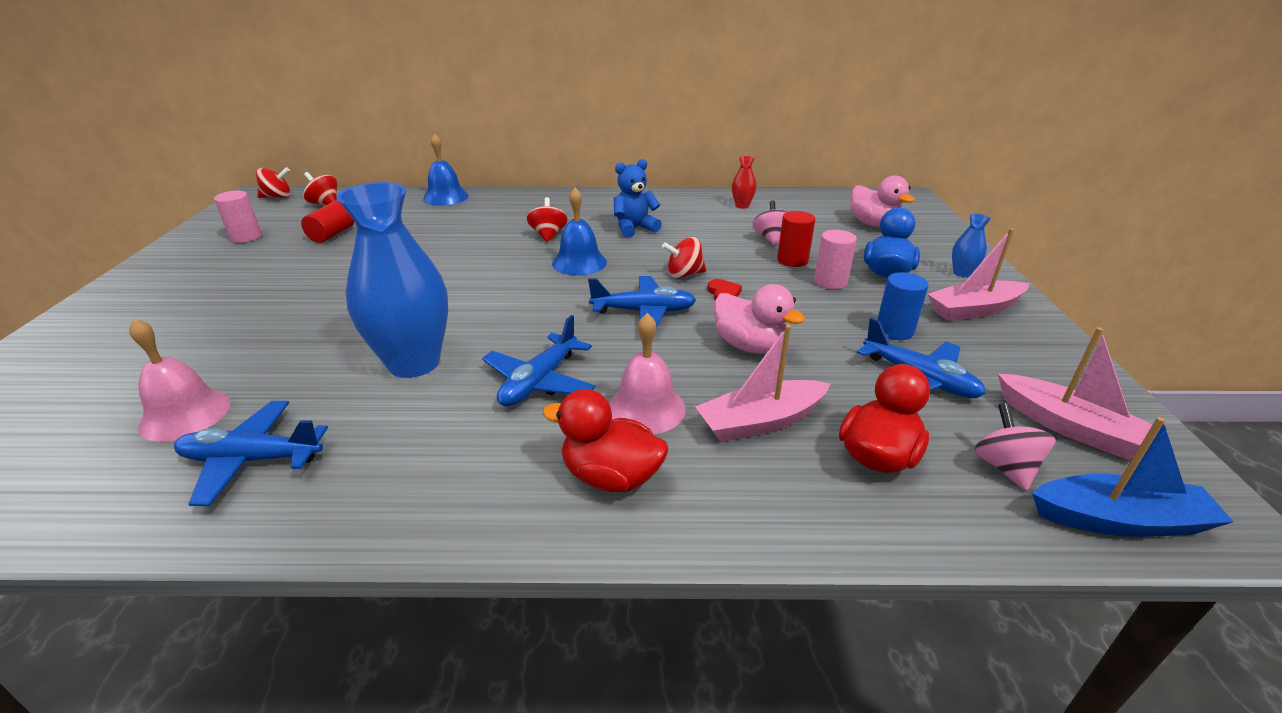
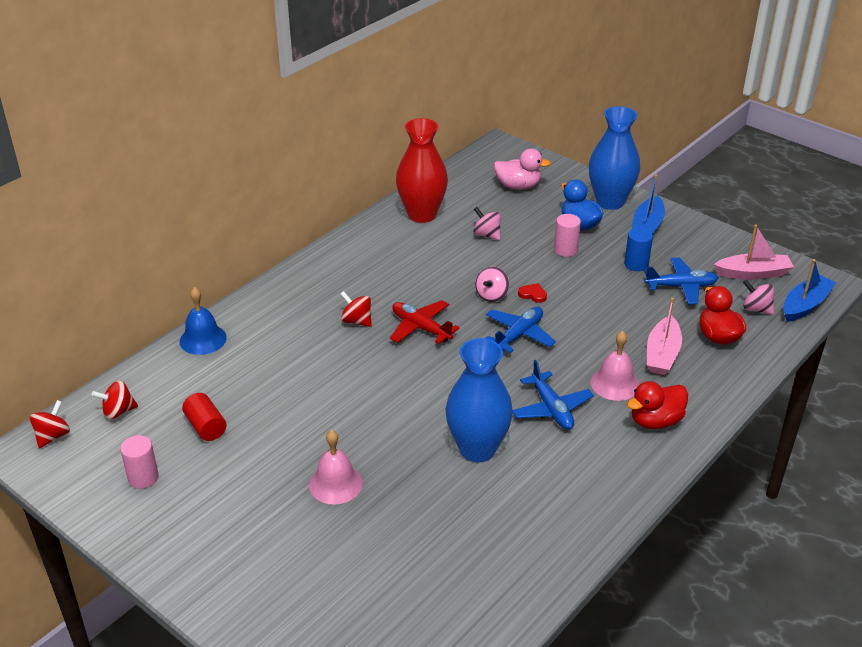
camera: 50 degrees left, 5 degrees up
pink bell [129,318,230,442] -> pink bell moved to [309,430,363,505]
blue plane [174,401,328,506] -> none
blue bell [552,188,607,276] -> red plane [390,300,460,344]
blue teddy bear [614,159,662,238] -> none
red spinning top [662,237,706,279] -> pink spinning top [475,267,509,302]
pink duck [714,284,805,354] -> none
red vase [732,156,757,209] -> red vase [396,118,448,223], size x2.36
red cylinder [777,211,815,267] -> none
pink boat [928,228,1029,321] -> blue boat [632,175,665,234]
blue vase [952,214,991,277] -> blue vase [589,106,640,210], size x2.36

